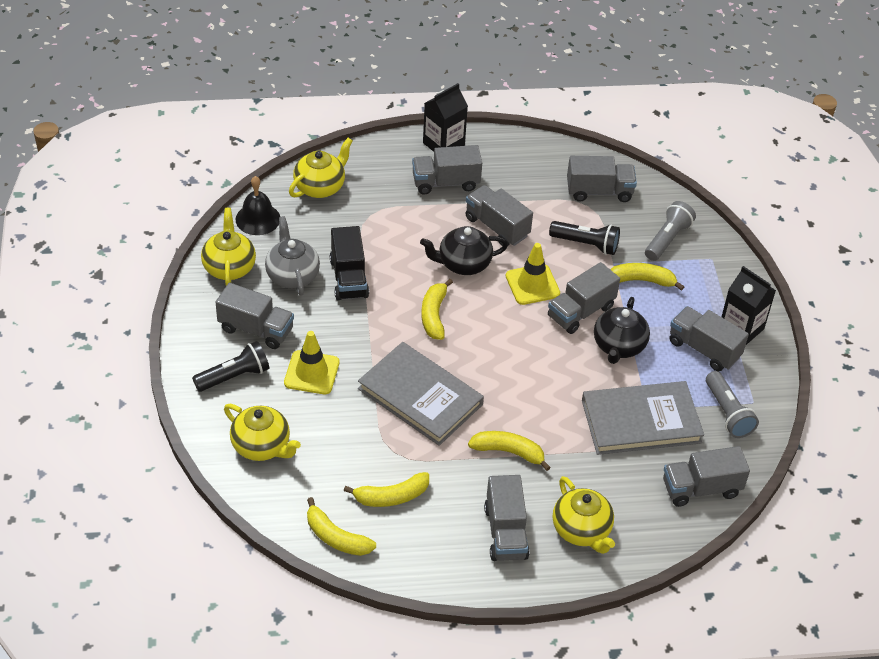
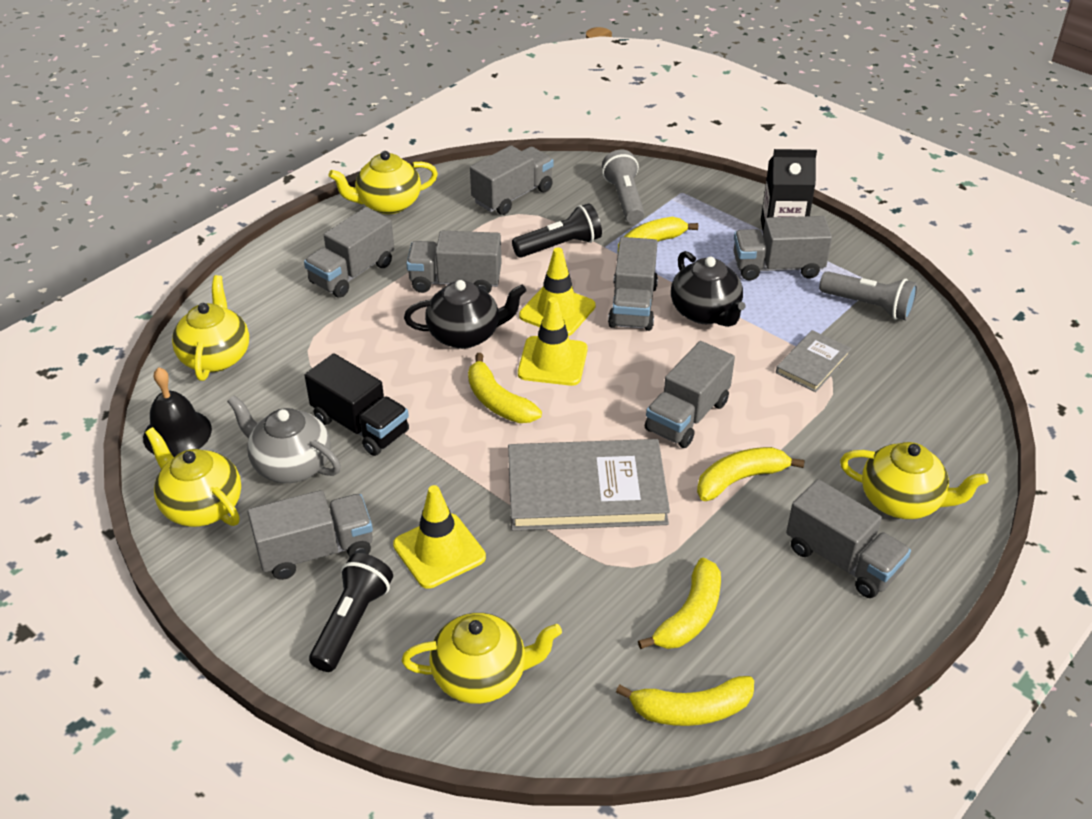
camera: 40 degrees left, 5 degrees down
black teapot [420,226,508,275] -> black teapot turned 135 degrees counterclockwise [404,280,526,349]
black carton [423,83,468,152] -> none
grey book [582,381,704,455] -> grey book [776,330,851,392], size x0.51
grey truck [663,446,750,507] -> grey truck moved to [645,341,735,448]
none -> yellow teapot [328,151,438,214]
none -> yellow traffic cone [518,297,588,386]

